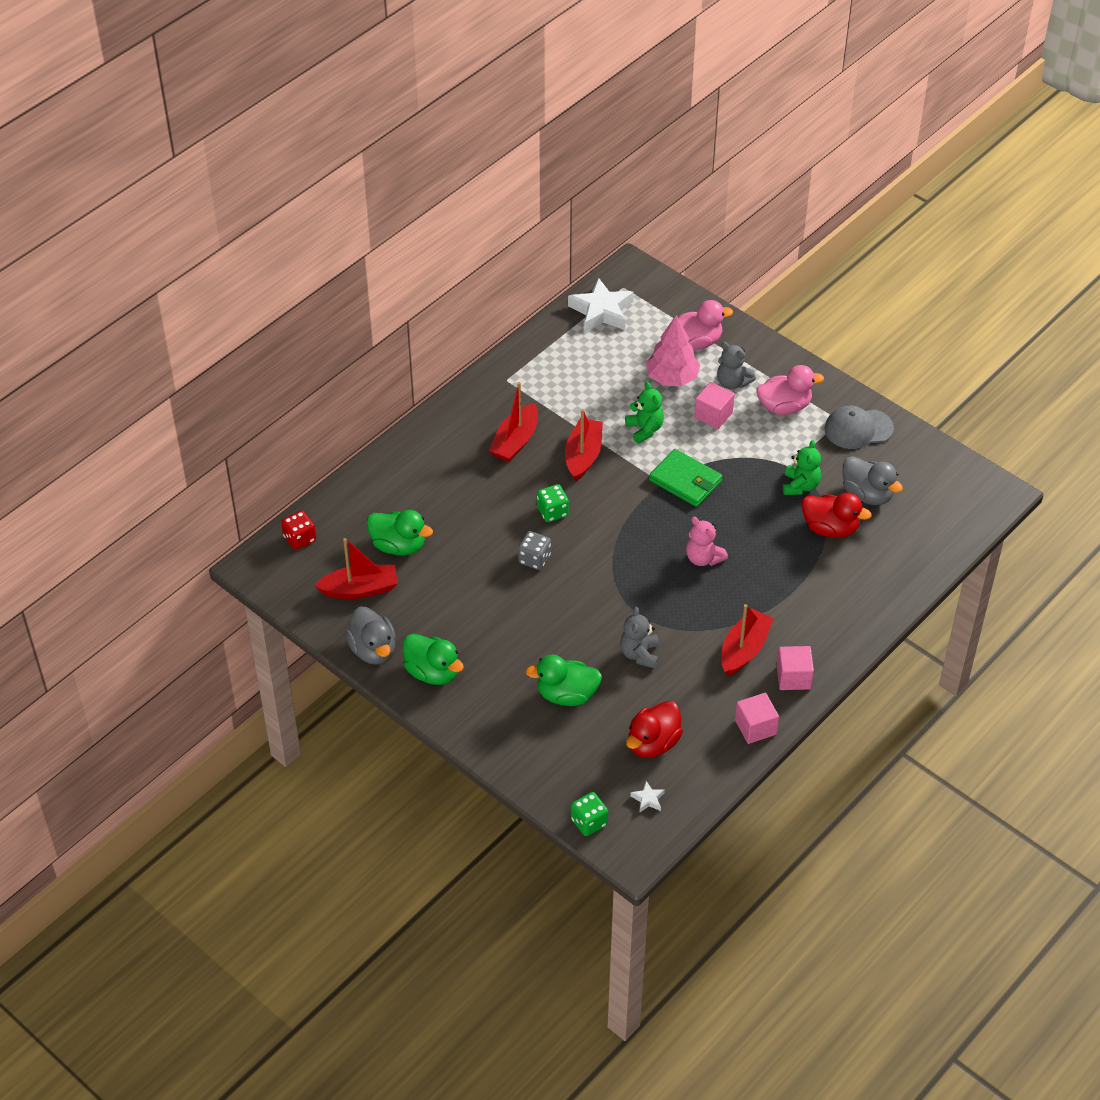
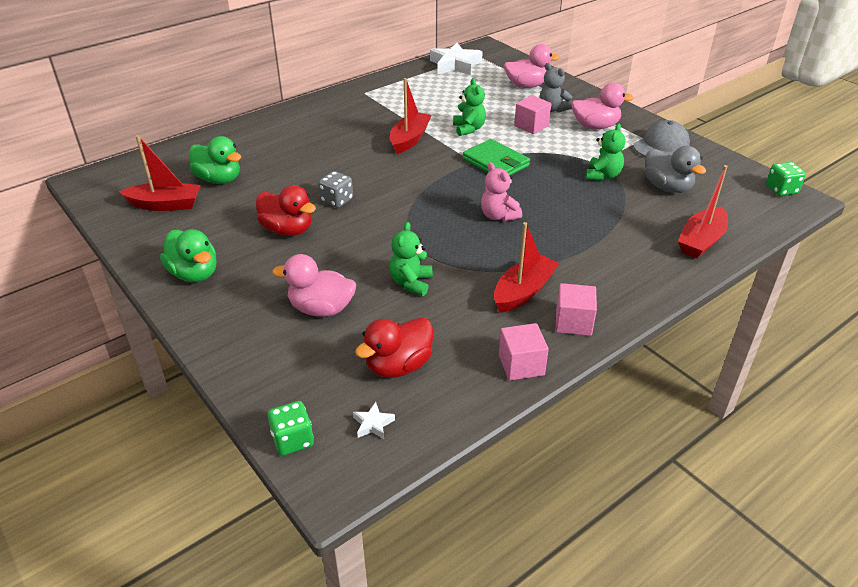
camera: 10 degrees right, 10 degrees down
red dice [281,511,316,550] -> none
grey duck [345,607,396,665] -> none
red boat [489,382,538,462] -> red boat moved to [678,165,728,259]
green duck [525,655,602,706] -> pink duck [272,254,356,317]
green dice [537,484,569,522] -> green dice moved to [766,162,806,196]
grey teddy bear [620,607,659,669] -> green teddy bear [389,222,433,296]
pink tree [646,315,700,386] -> none
red duck [802,493,872,538] -> red duck moved to [256,185,316,236]
grey cap [824,406,894,449] -> grey cap turned 135 degrees clockwise [633,120,690,157]

